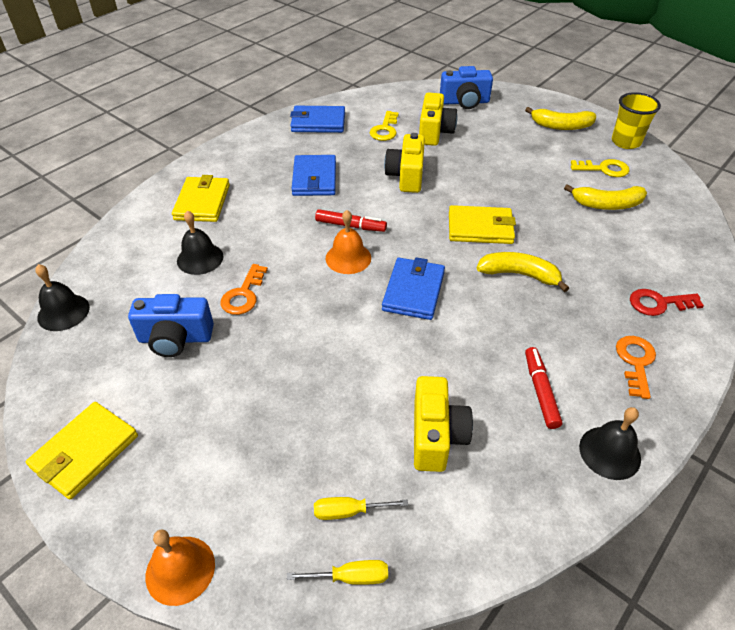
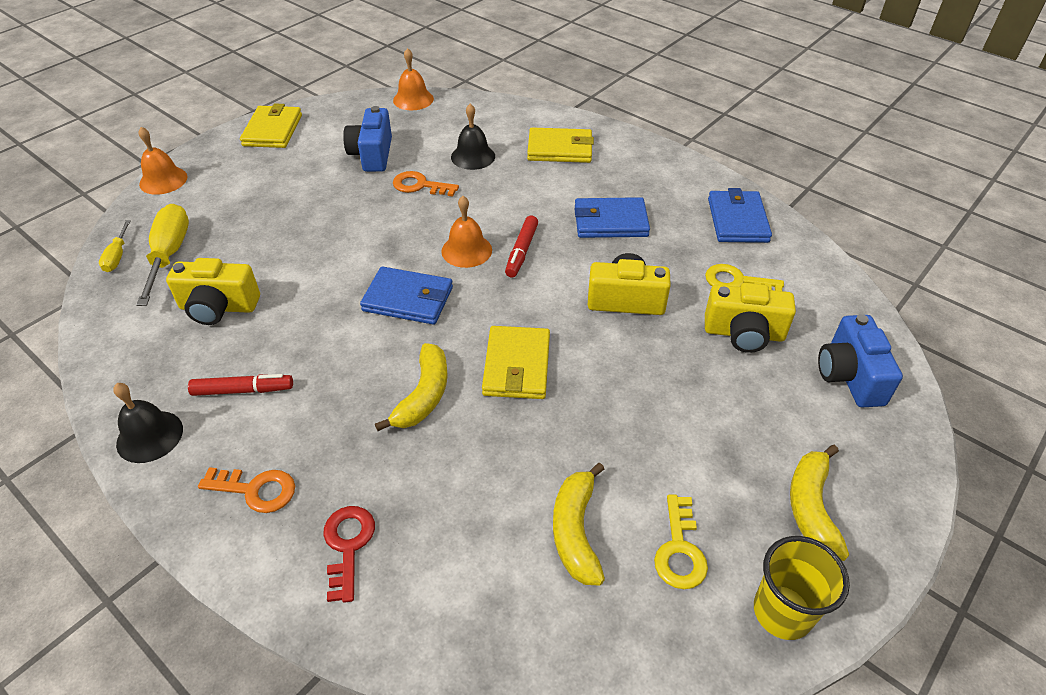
camera: 90 degrees right, 0 degrees up
yellow wallet [26,402,138,499] -> yellow wallet turned 60 degrees clockwise [240,103,302,148]
black bell [35,264,90,331] -> orange bell [393,48,434,110]
yellow screwdriver [314,497,408,520] -> yellow screwdriver [136,204,189,306], size x1.88

